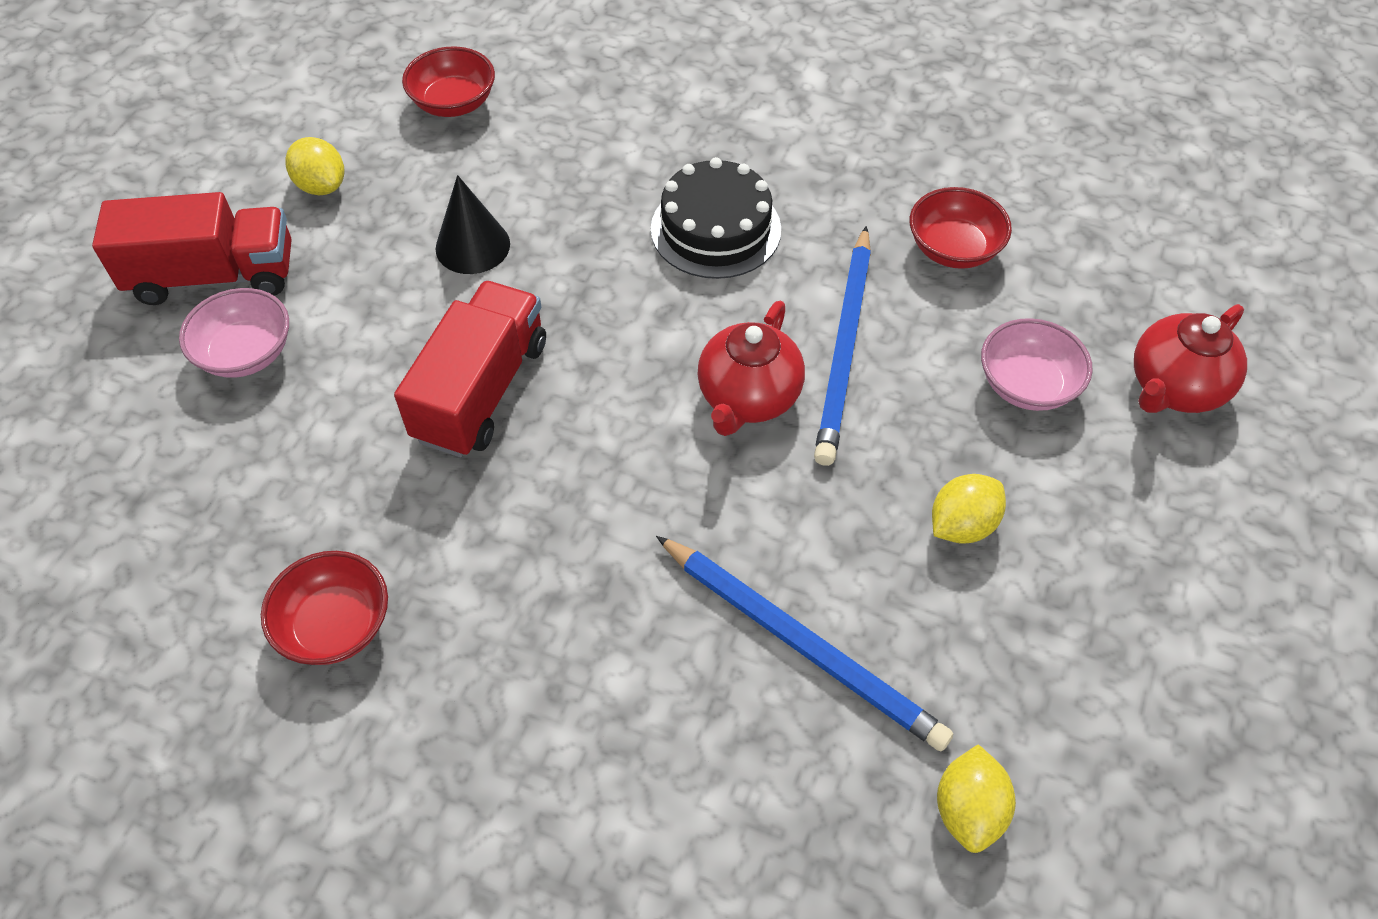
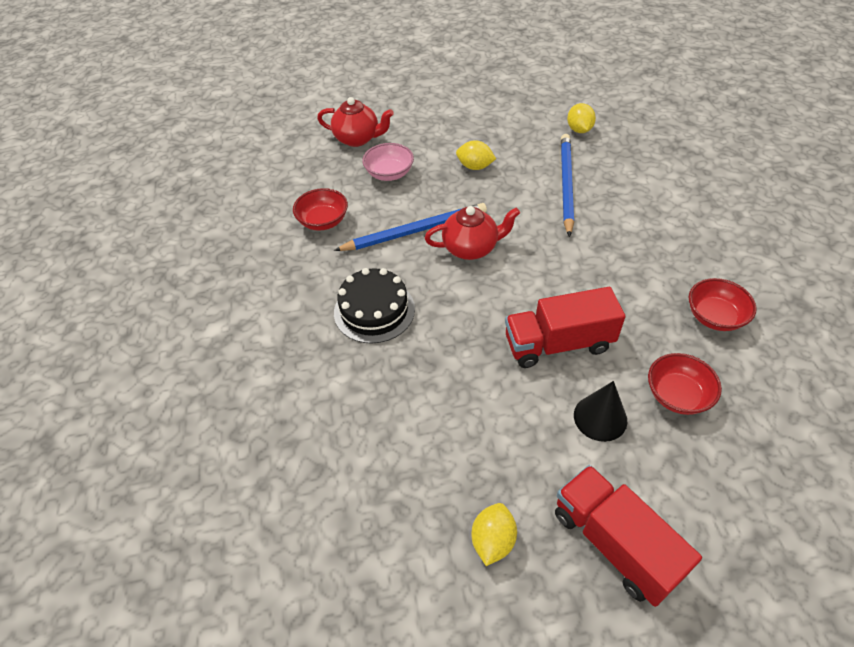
camera: 120 degrees left, 5 degrees down
pink bowl [179,288,289,378] -> none
red bowl [402,46,495,117] -> red bowl moved to [648,353,722,415]
black cone [436,175,510,274] -> black cone moved to [574,381,627,442]
yellow lemon [937,744,1016,853] -> yellow lemon turned 75 degrees counterclockwise [567,103,596,133]

